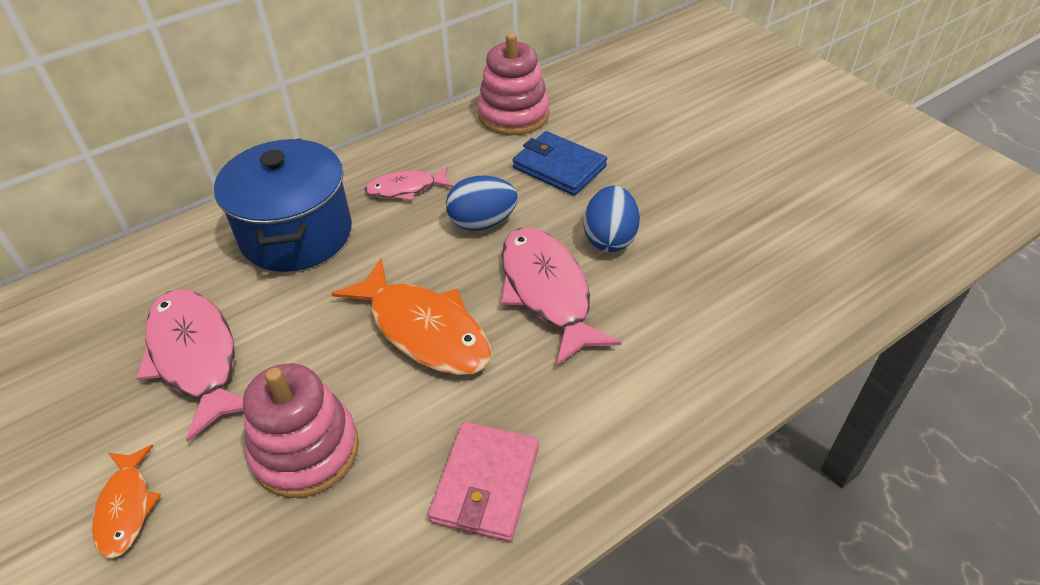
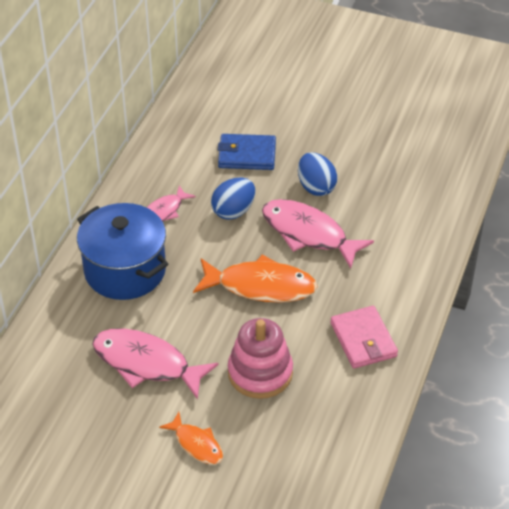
camera: 35 degrees left, 0 degrees up
pink stacking toy [477,33,549,135] -> none

